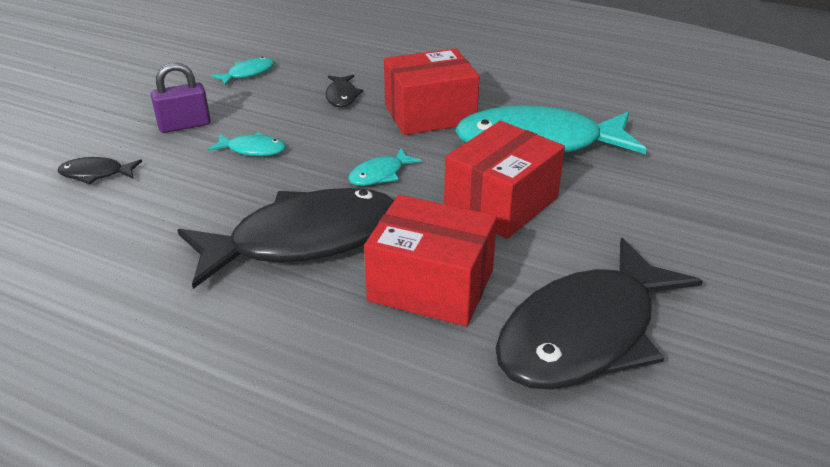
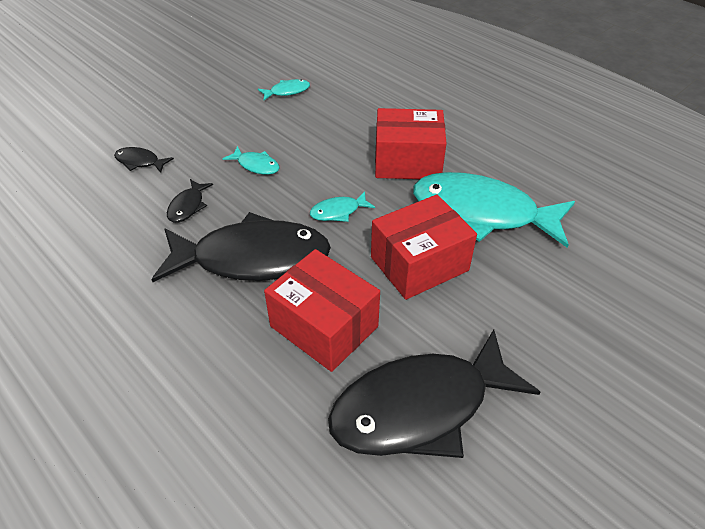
camera: 20 degrees right, 10 degrees up
purple padlock [151,63,211,133] -> none
black fish [326,75,364,107] -> black fish moved to [167,179,213,223]

